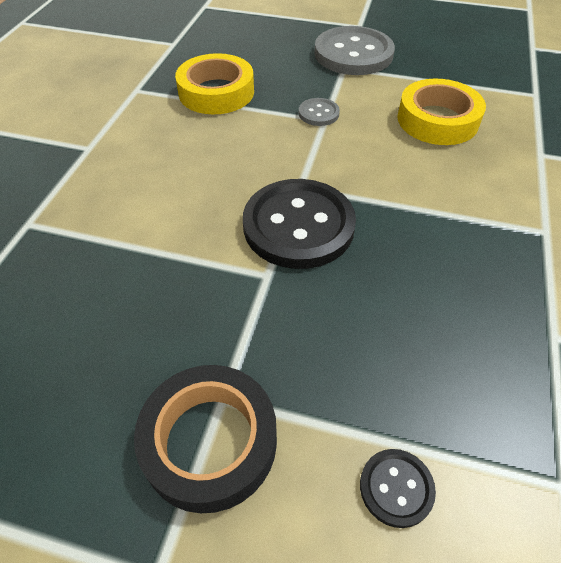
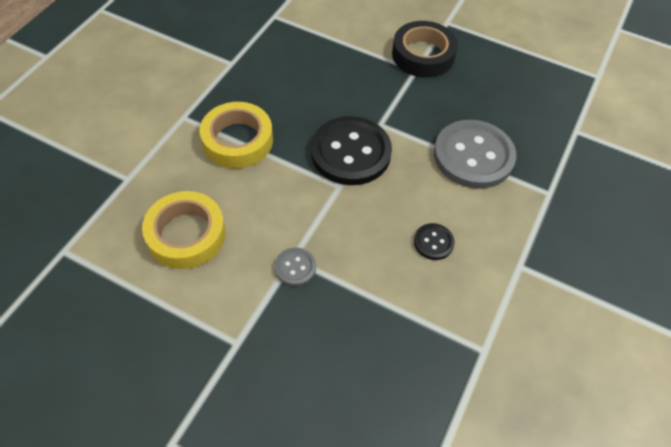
camera: 170 degrees left, 5 degrees up
yellow tape [175,53,254,114] -> yellow tape moved to [200,102,273,169]
grey button [314,26,395,75] -> grey button moved to [434,120,516,189]
black button [360,449,436,528] -> black button moved to [414,223,455,260]

